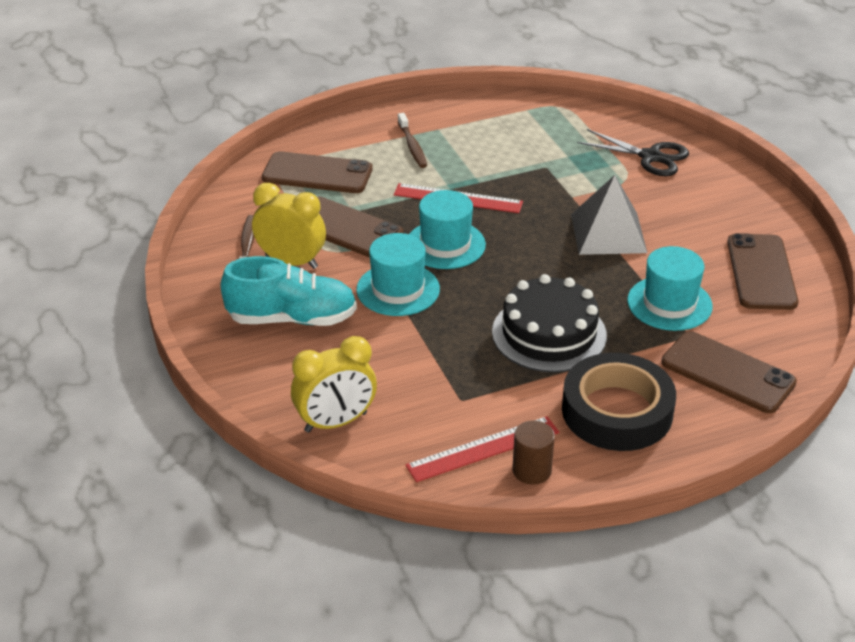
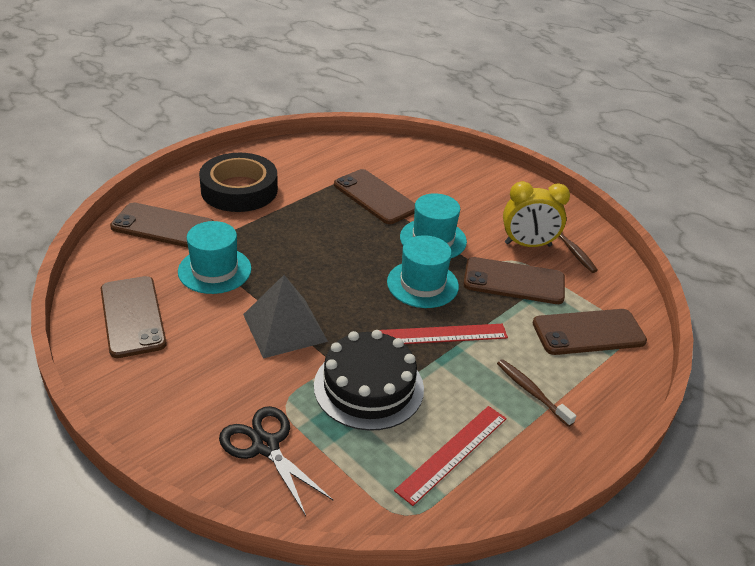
camera: 155 degrees right, 0 degrees up
turquoise shoe [220,256,357,326] -> none
yellow clock [291,336,377,433] -> none
red ruler [405,416,559,482] -> red ruler moved to [394,406,507,506]
black cake [492,274,607,372] -> black cake moved to [314,330,424,431]
brown cylinder [512,420,555,485] -> none
black scissors [577,129,689,176] -> black scissors turned 45 degrees clockwise [219,406,333,516]
none -> brown phone [334,169,415,224]

